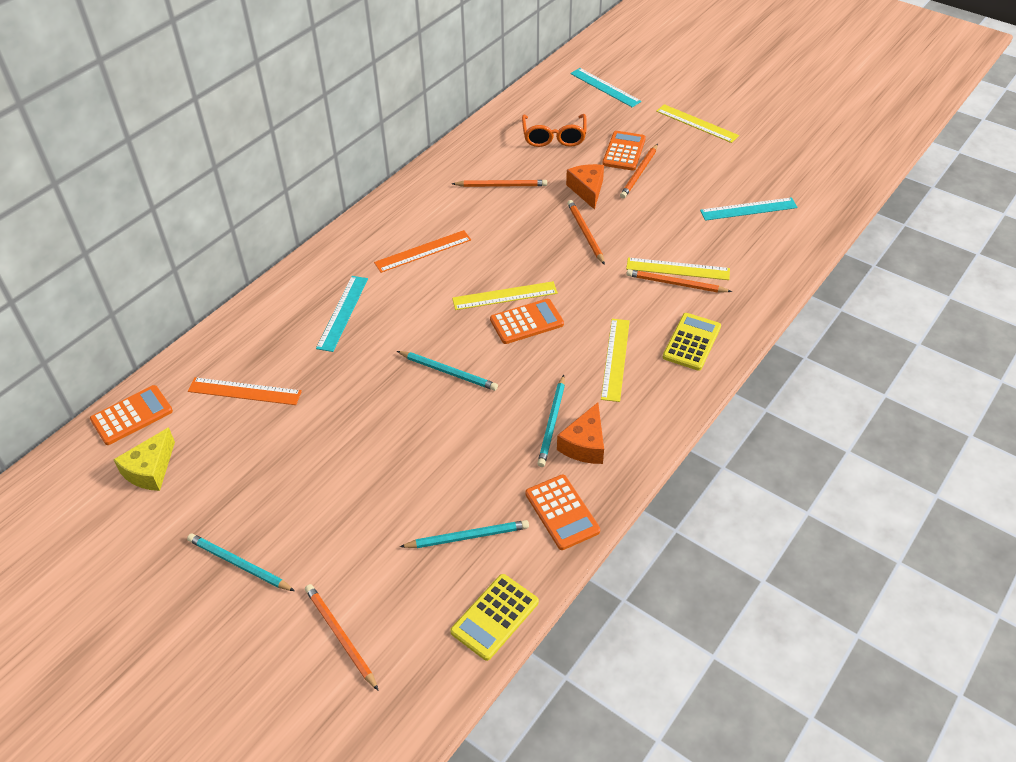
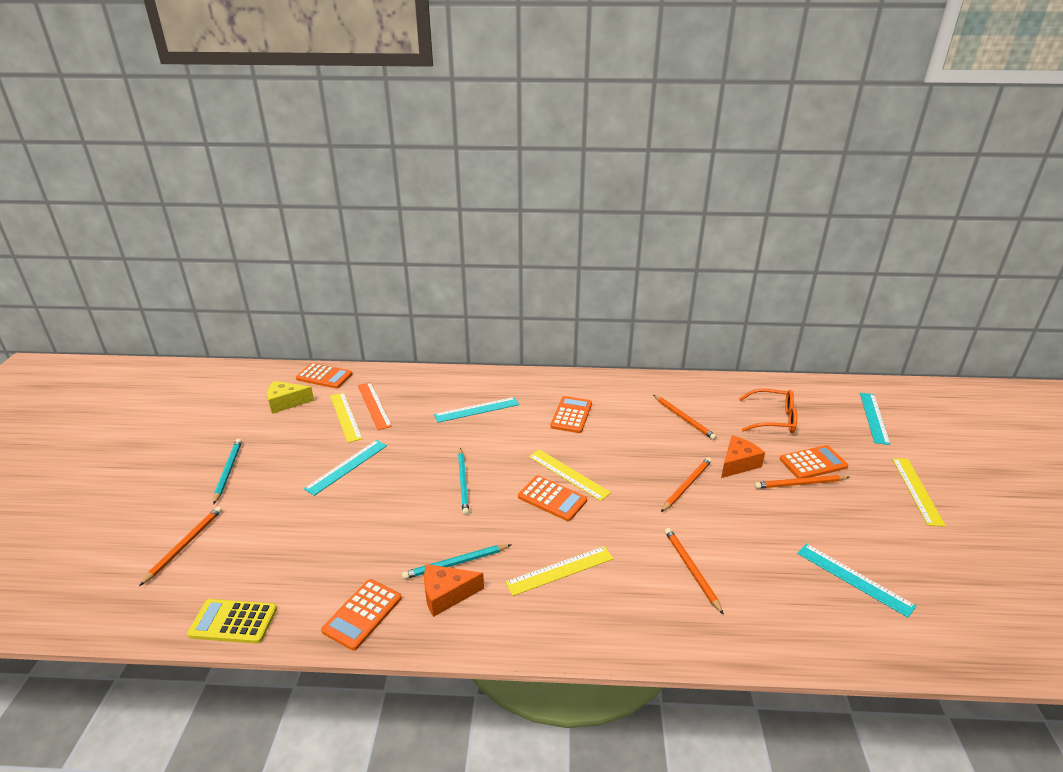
camera: 55 degrees right, 15 degrees down
orange ruler [374,230,471,273] -> orange calculator [550,396,592,433]
turquoise pencil [400,520,529,548] -> none
orange glasses [522,114,587,147] -> orange glasses turned 135 degrees counterclockwise [739,389,797,433]
yellow ruler [626,258,730,280] -> yellow ruler moved to [330,392,363,443]
yellow calculator [663,313,721,371] -> none
none -> turquoise ruler [304,440,387,496]

